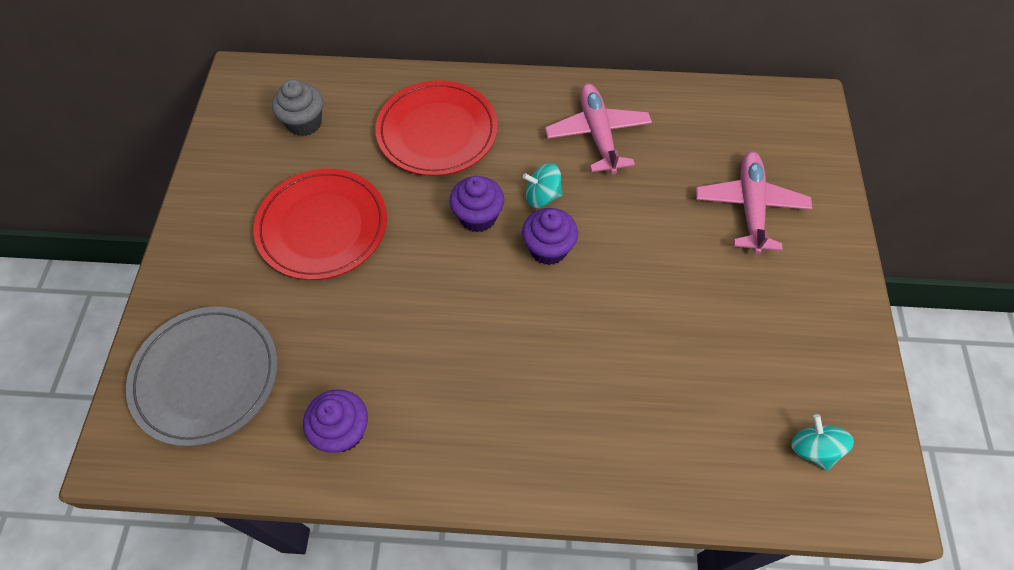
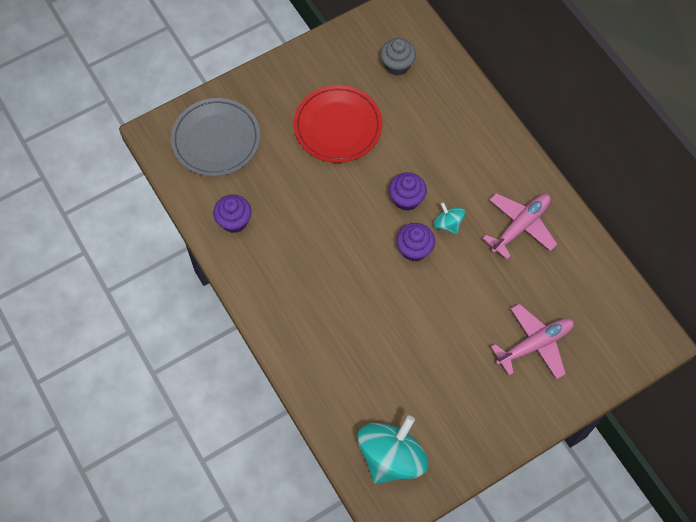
camera: 55 degrees right, 5 degrees up
red plate [375,80,498,176] -> none
turquoise spinning top [791,414,854,471] -> turquoise spinning top [357,415,428,484], size x2.05

